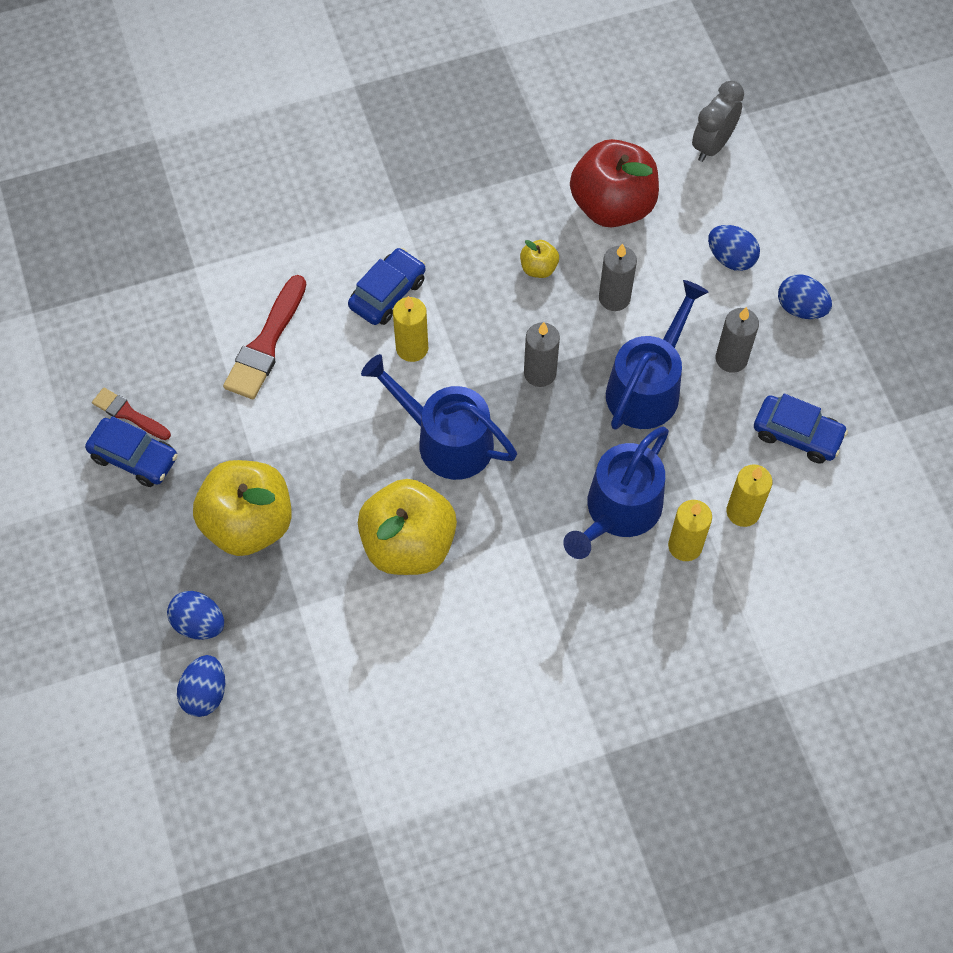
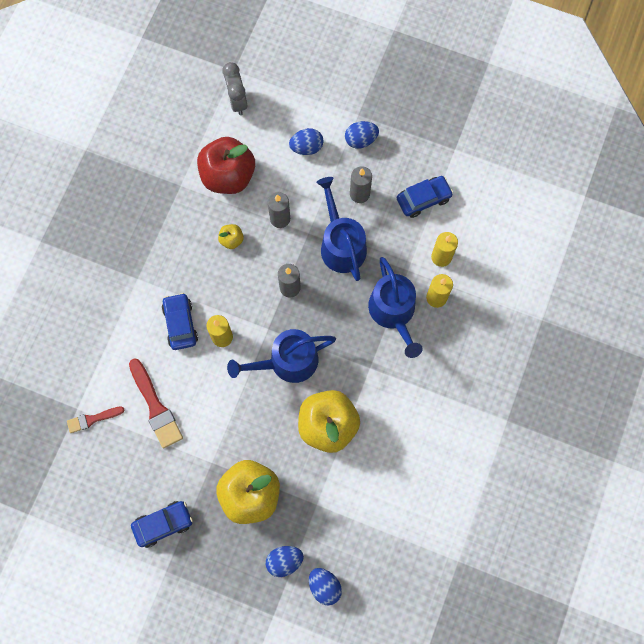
camera: 50 degrees left, 10 degrees up
red brush [92,388,171,440] -> red brush moved to [67,406,125,433]

